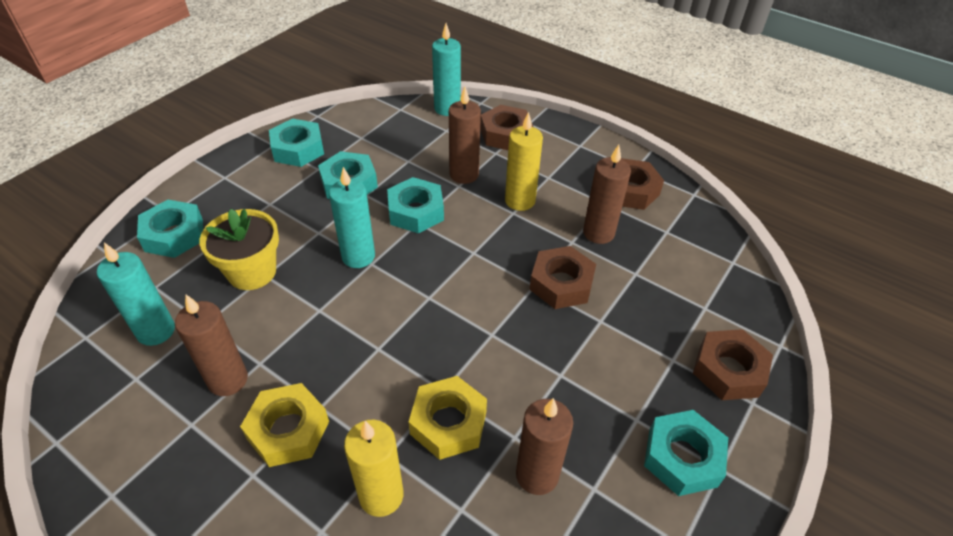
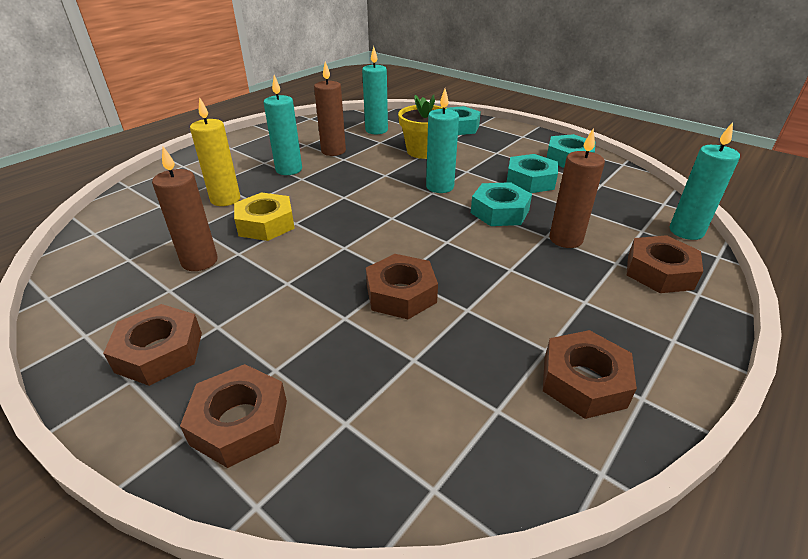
camera: 95 degrees right, 10 degrees down
yellow nut [240,383,329,467] -> turquoise candle [263,75,302,175]
yellow candle [505,112,543,211] -> none
brown candle [583,145,631,244] -> none
turquoise nut [644,410,728,496] -> brown nut [103,304,202,386]

